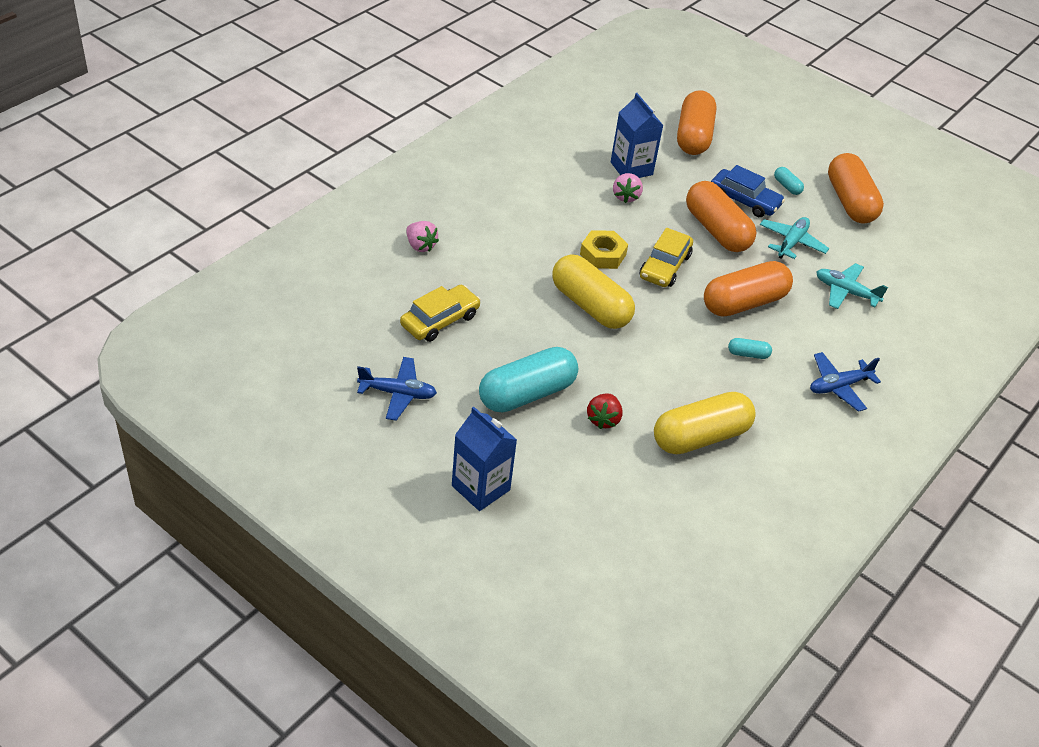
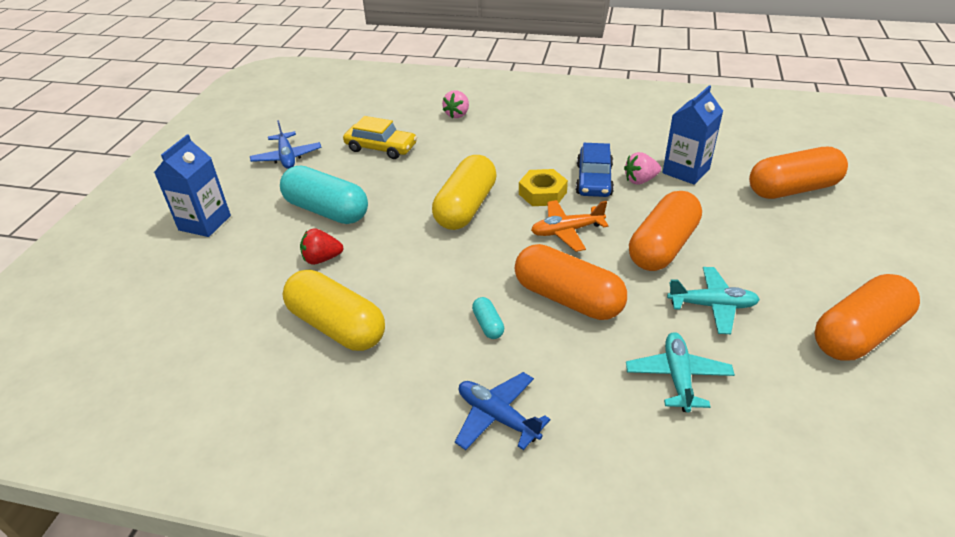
camera: 70 degrees right, 5 degrees down
yellow car [640,228,693,287] -> orange plane [531,200,609,252]
blue car [711,165,785,217] -> blue car moved to [576,143,614,197]
turquoise capsule [774,167,804,195] -> none

